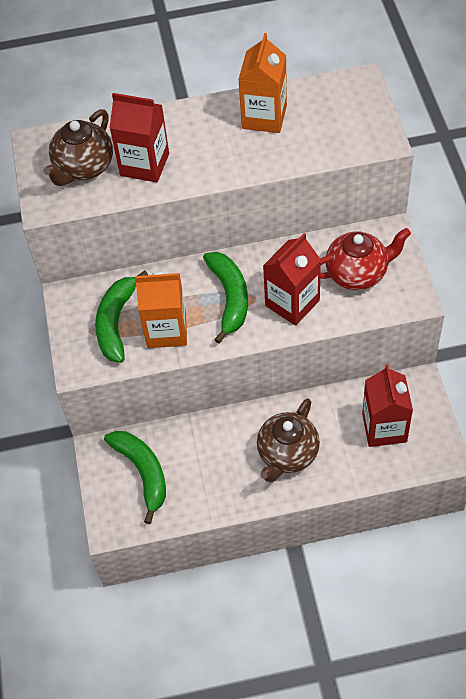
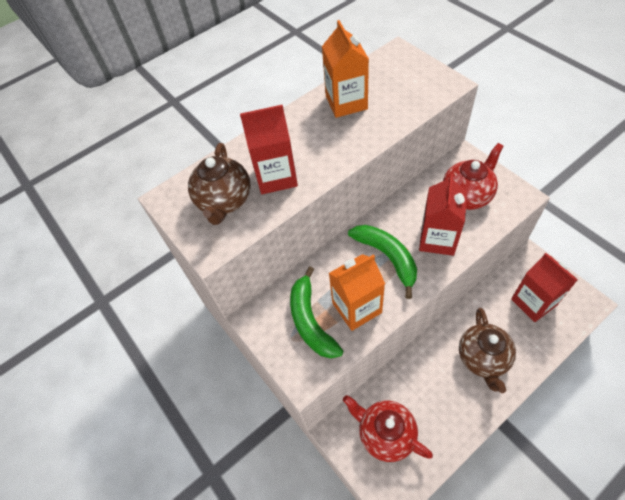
camera: 25 degrees left, 0 degrees up
green banana [104,431,166,524] -> red teapot [343,395,433,462]

